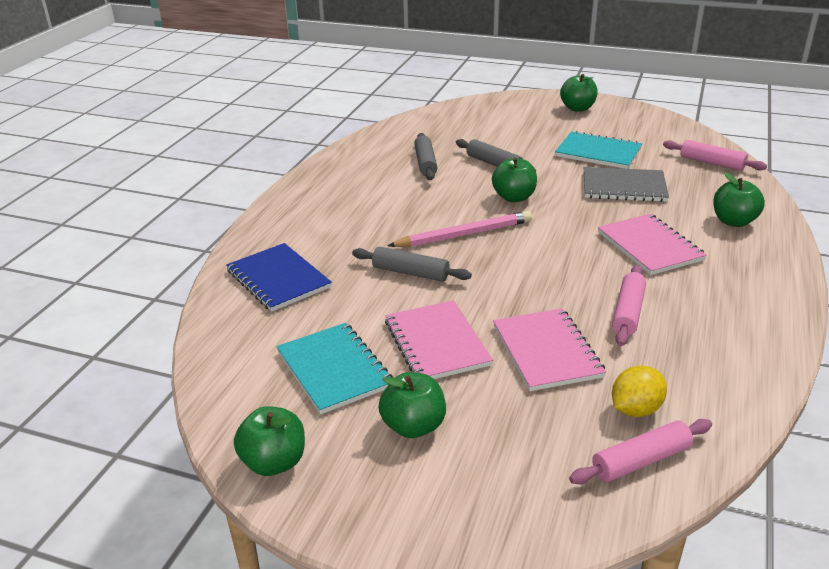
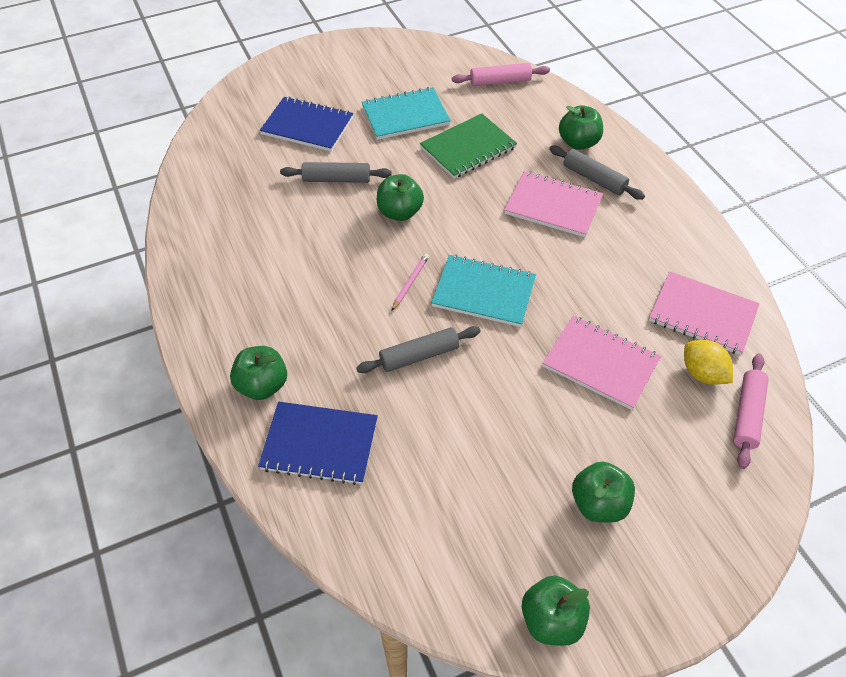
camera: 45 degrees left, 20 degrees up
turquoise notebook [276,323,393,414] -> turquoise notebook moved to [431,255,536,327]
pink notebook [385,300,493,379] -> pink notebook moved to [649,271,760,355]
pink pencil [387,211,532,247] -> pink pencil [392,253,429,311], size x0.50
grey rolling pin [414,133,438,180] -> grey rolling pin moved to [549,145,645,200]
green apple [560,74,598,112] -> green apple moved to [230,346,287,400]
grey notebook [583,167,669,202] -> green notebook [420,113,517,179]
pink rolling pin [612,265,646,346] -> none
yellow lemon [612,365,667,417] -> yellow lemon turned 45 degrees counterclockwise [684,340,733,385]
none -> blue notebook [260,97,353,152]

